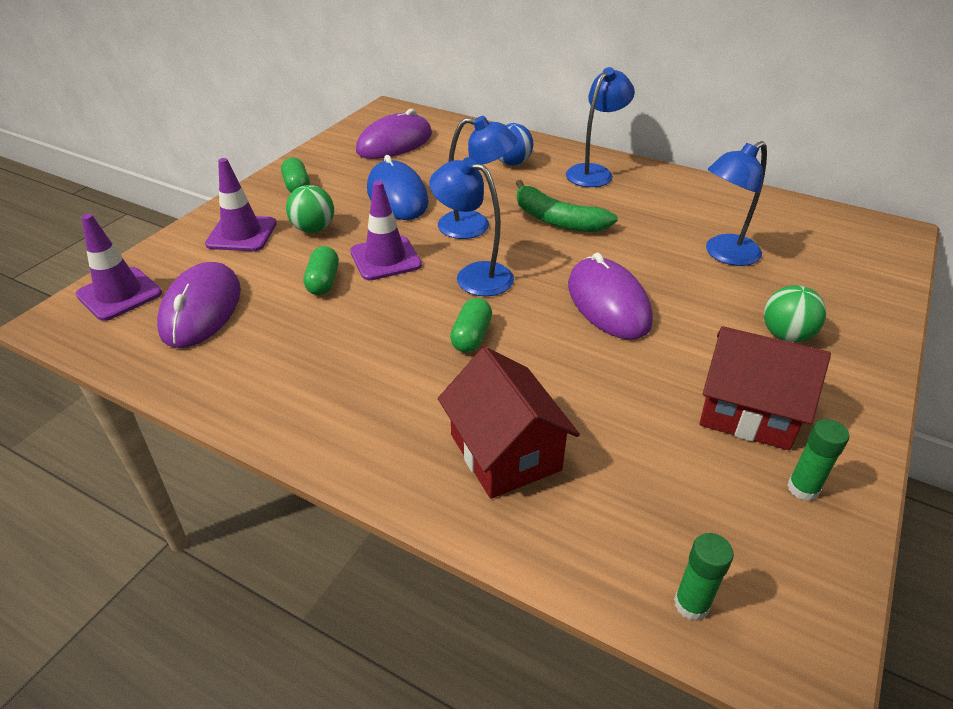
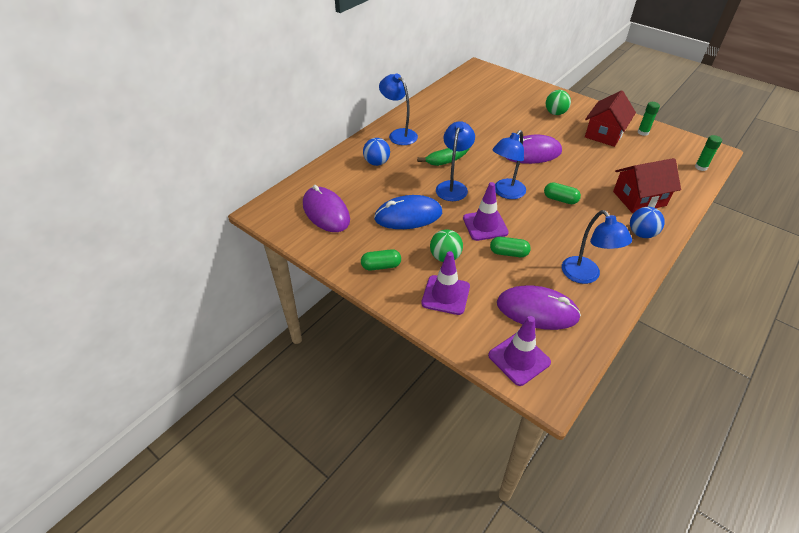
camera: 80 degrees left, 5 degrees up
blue lamp [706,141,767,266] -> blue lamp moved to [562,210,632,284]
none -> blue ball [630,207,665,238]

